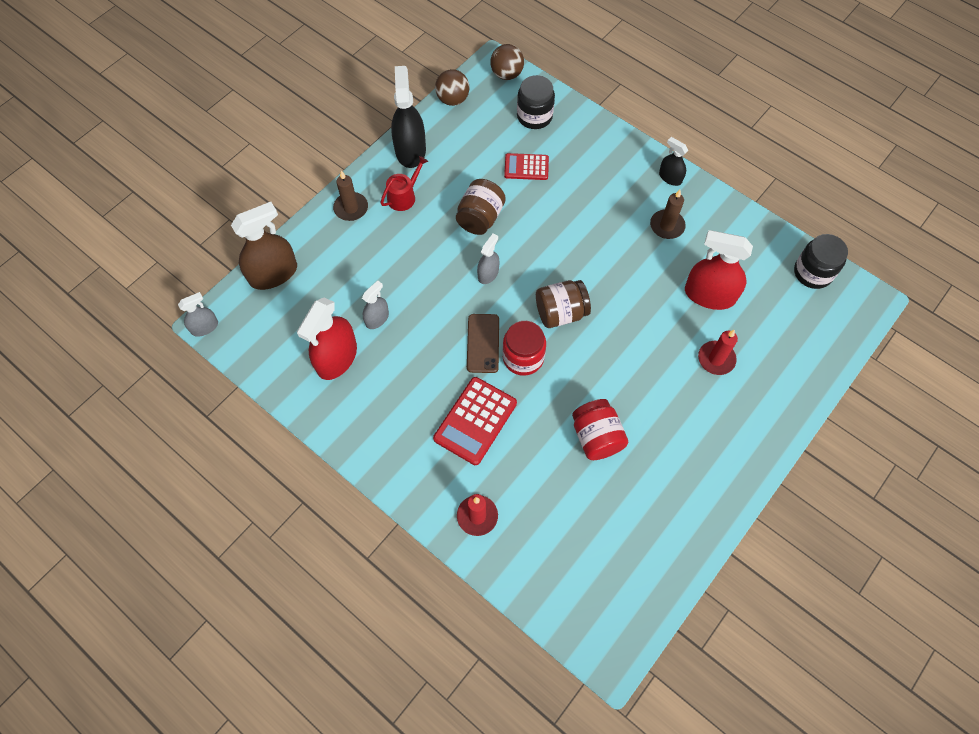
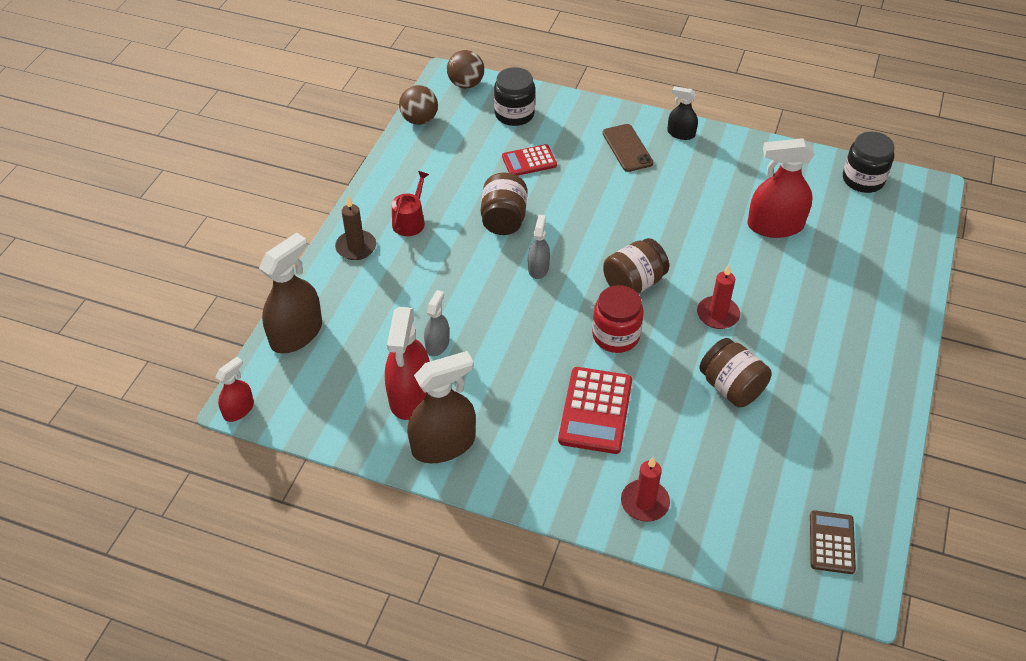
camera: 20 degrees left, 15 degrees down
grey spray bottle [178,292,218,337] -> red spray bottle [215,357,254,422]
black spray bottle [391,66,426,168] -> none
brown phone [467,314,499,373] -> brown phone moved to [602,124,653,172]
red jar [572,399,628,460] -> brown jar [699,338,771,407]
brown candle [650,190,686,239] -> none
red candle [698,330,738,375] -> red candle moved to [697,265,740,329]
none -> brown spray bottle [407,351,476,463]
none -> brown calculator [810,510,856,574]

